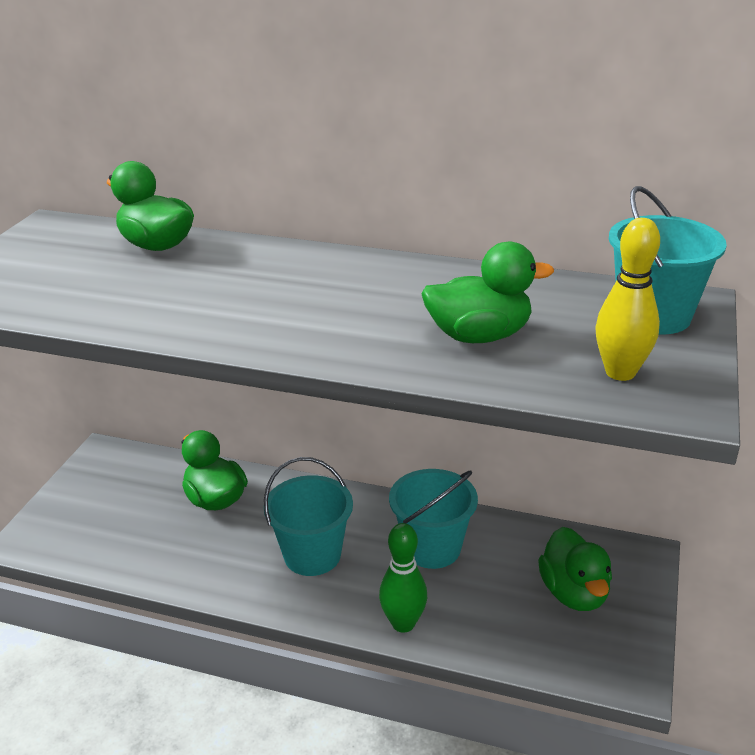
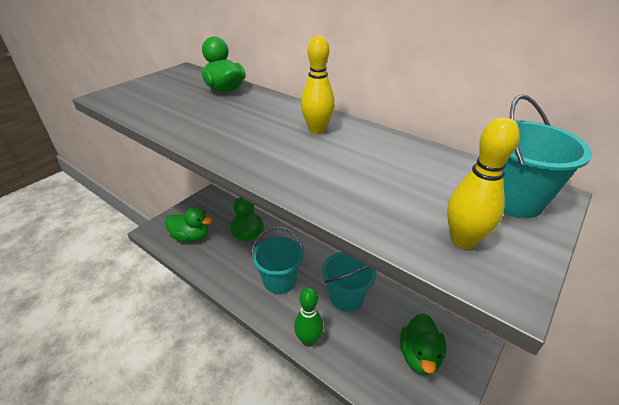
camera: 20 degrees right, 5 degrees up
green duck [422,242,554,343] -> green duck moved to [165,207,213,242]
none -> yellow bowling pin [301,35,335,134]

